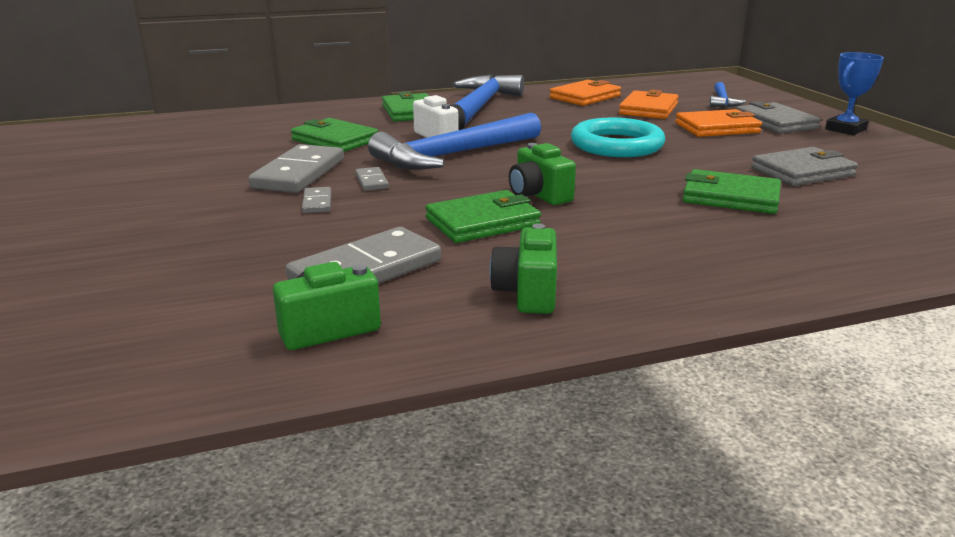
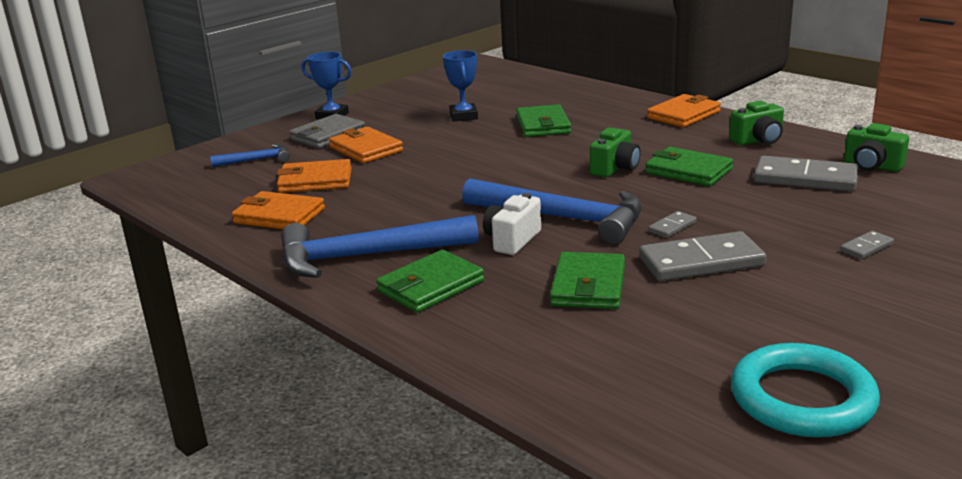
camera: 115 degrees left, 0 degrees up
grey domino [302,187,331,213] -> grey domino moved to [840,231,894,259]
turquoise ring [571,118,665,157] -> turquoise ring moved to [731,343,880,438]
grey wallet [751,147,858,186] -> blue trophy [443,50,478,122]
none -> orange wallet [647,94,721,127]

